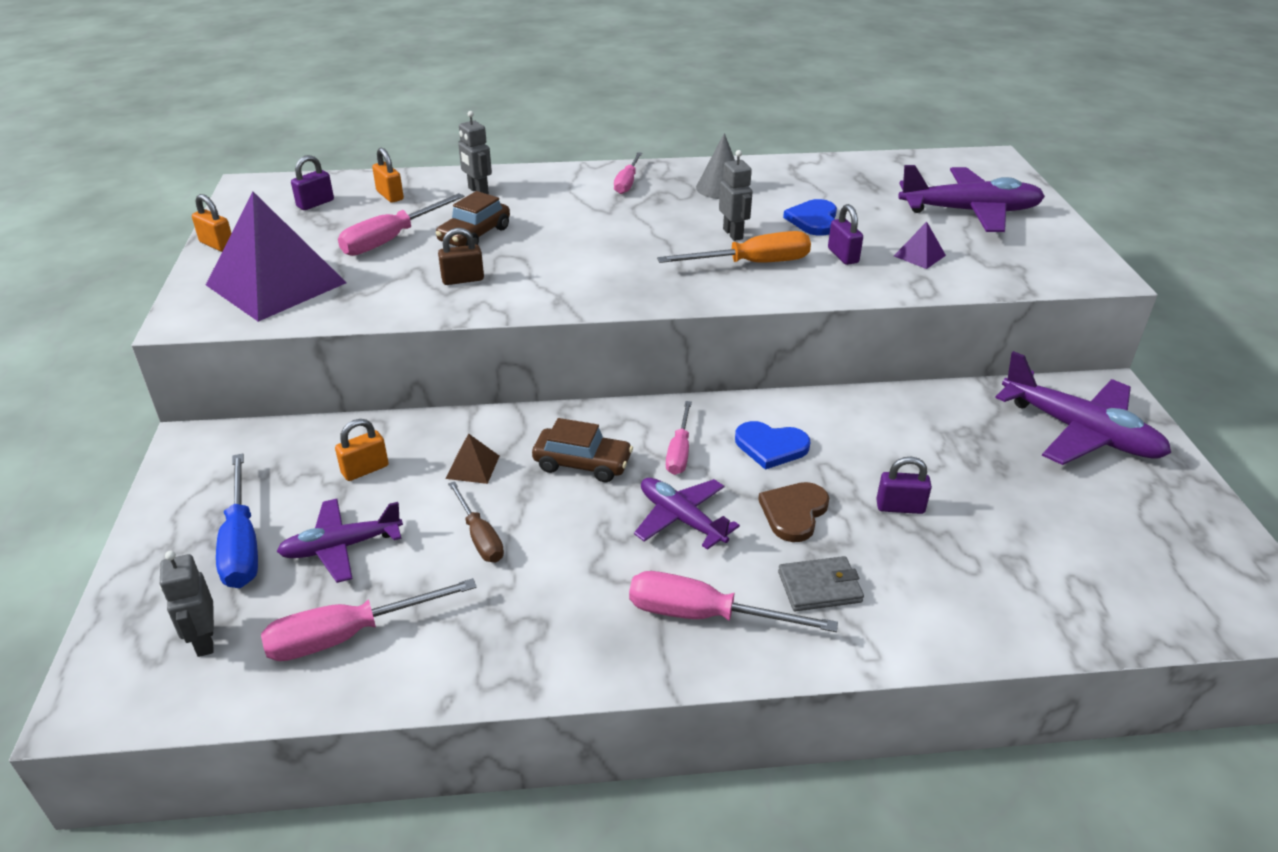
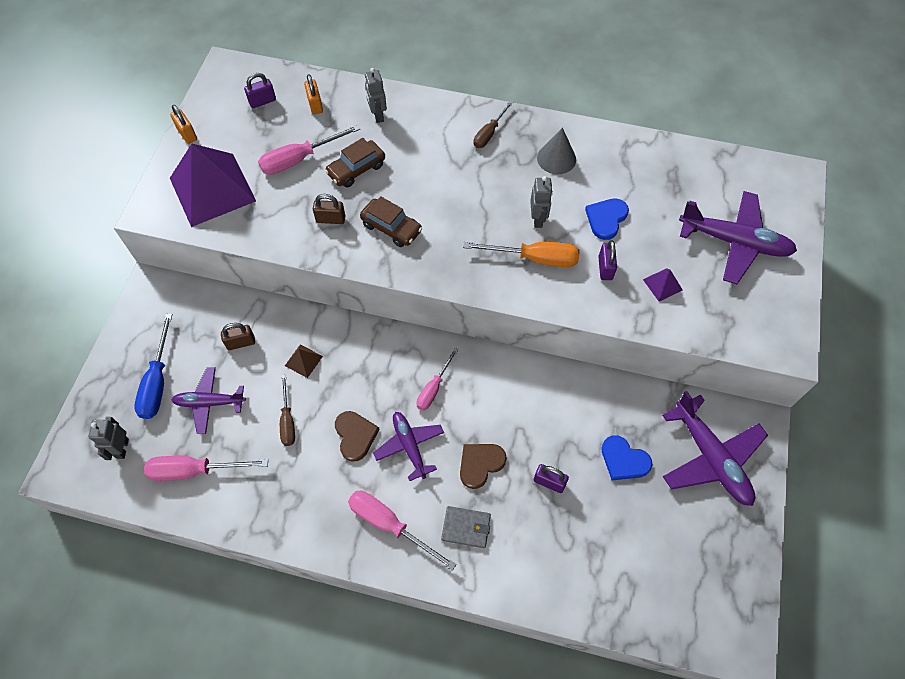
camera: 20 degrees right, 25 degrees up
orange padlock [335,419,389,481] -> brown padlock [221,323,255,350]
brown car [532,418,633,482] -> brown car moved to [360,196,422,247]
pink screwdriver [614,152,642,194] -> brown screwdriver [473,100,513,148]
blue heart [735,421,810,470] -> blue heart moved to [601,435,652,480]
none -> brown heart [335,411,379,462]

